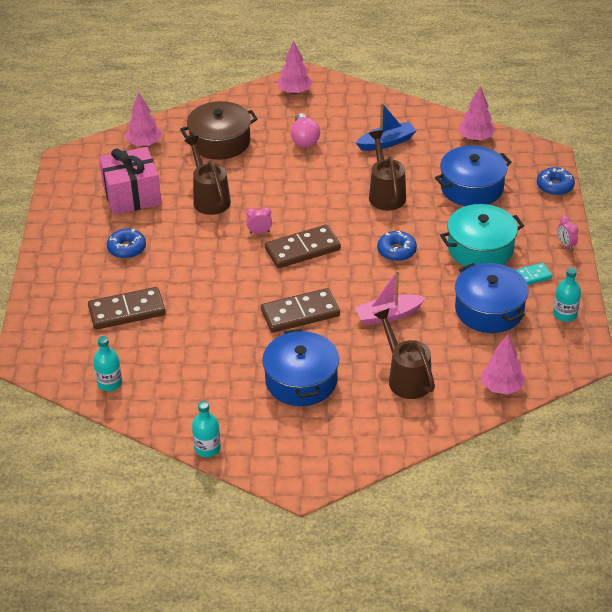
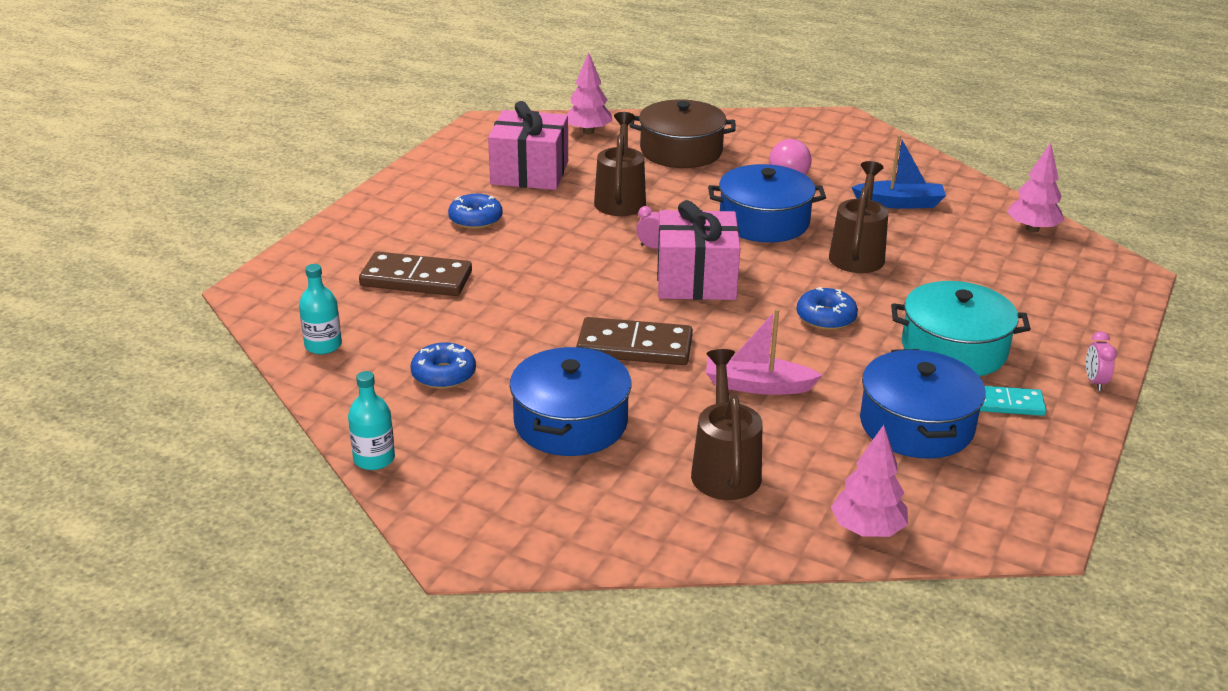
camera: 25 degrees right, 10 degrees down
brown domino [265,225,341,268] -> pink gift [657,200,740,300]
pink tree [278,40,313,94] -> none
blue pot [435,145,512,206] -> blue pot moved to [708,164,826,243]
blue donut [537,167,575,196] -> blue donut moved to [411,342,476,389]
turquoise bottle [553,267,581,322] -> none

